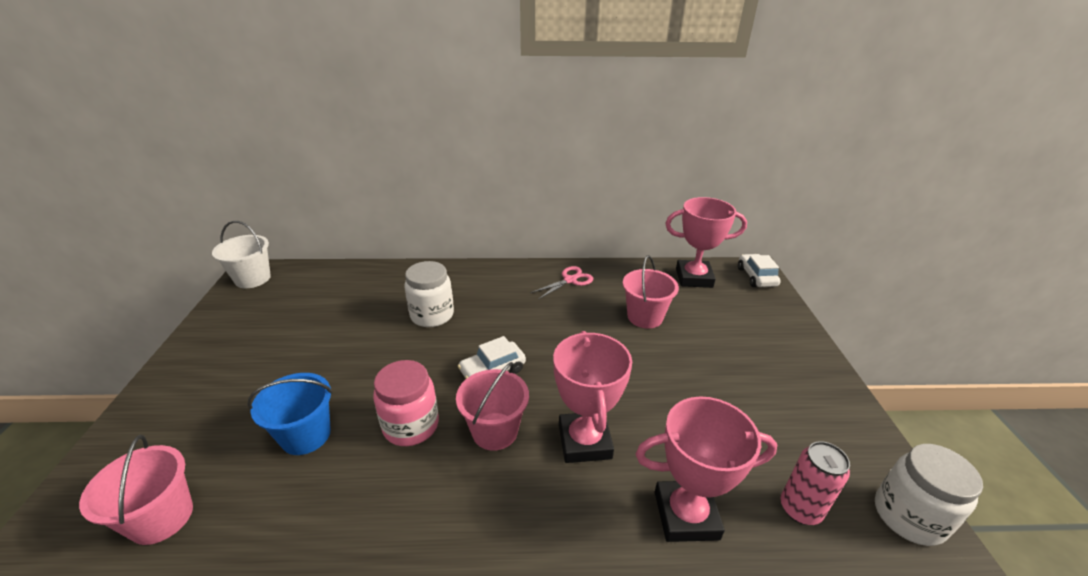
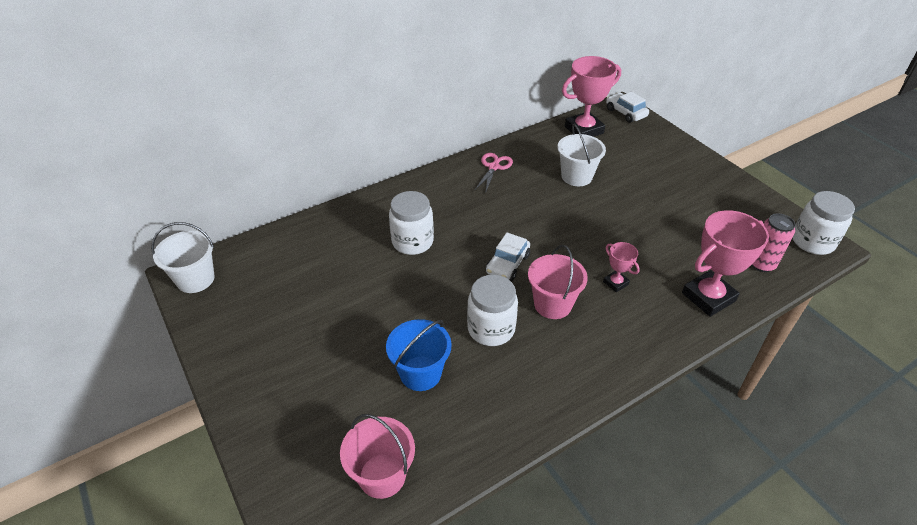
camera: 30 degrees left, 10 degrees up
pink jar [373,360,439,446] -> white jar [467,275,518,346]
pink trophy [553,331,632,463] -> pink trophy [603,242,640,292], size x0.50
pink bucket [623,255,679,329] -> white bucket [557,124,606,186]

